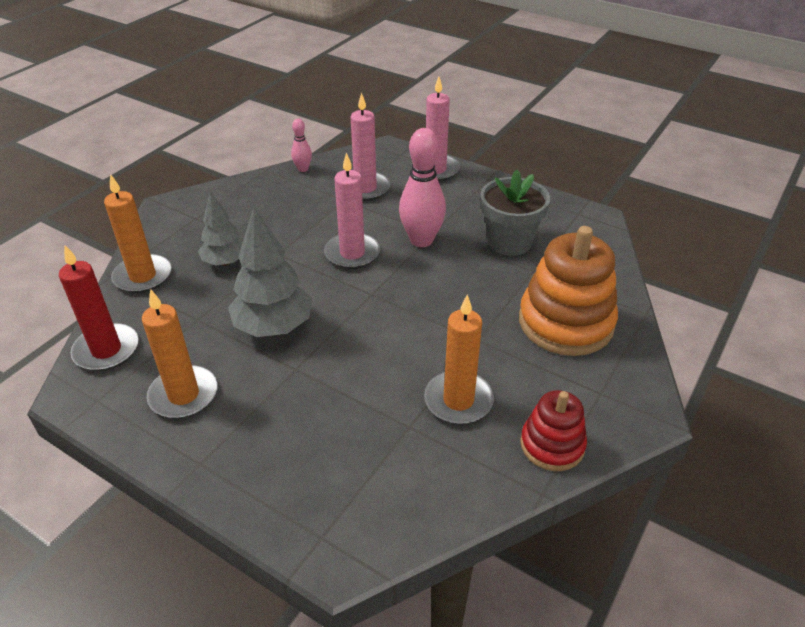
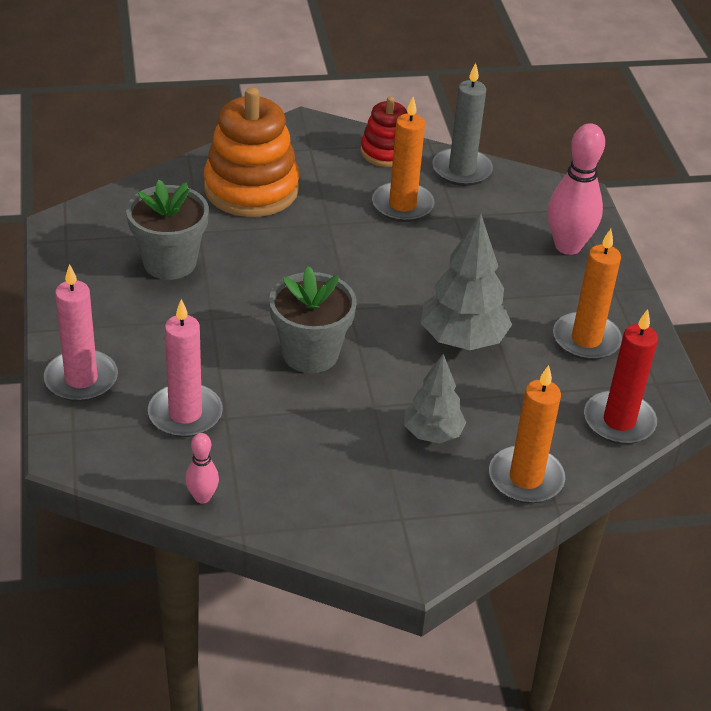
camera: 135 degrees left, 0 degrees up
pink candle [324,152,380,269] -> grey flower pot [269,266,357,373]
pink bowling pin [399,128,446,247] -> pink bowling pin moved to [548,123,605,255]
none -> grey candle [432,63,493,186]

